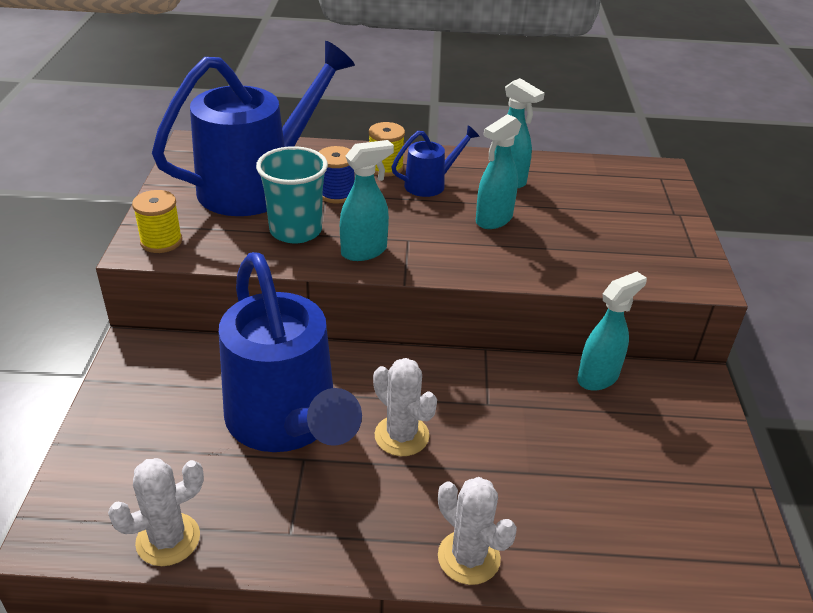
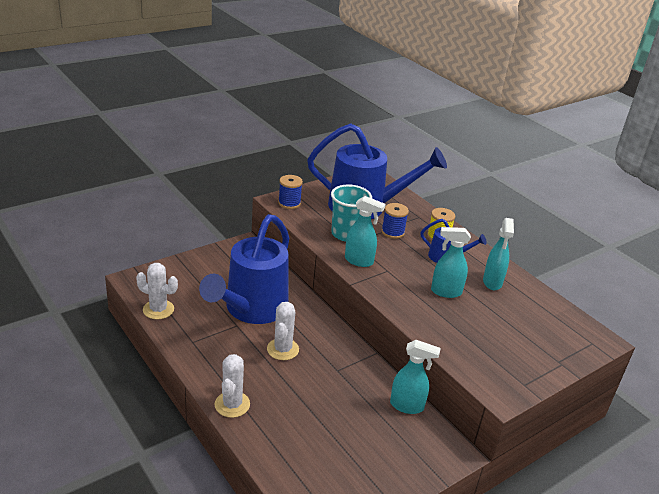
camera: 50 degrees right, 5 degrees down
yellow spool [132,190,182,253] -> blue spool [278,175,303,209]

